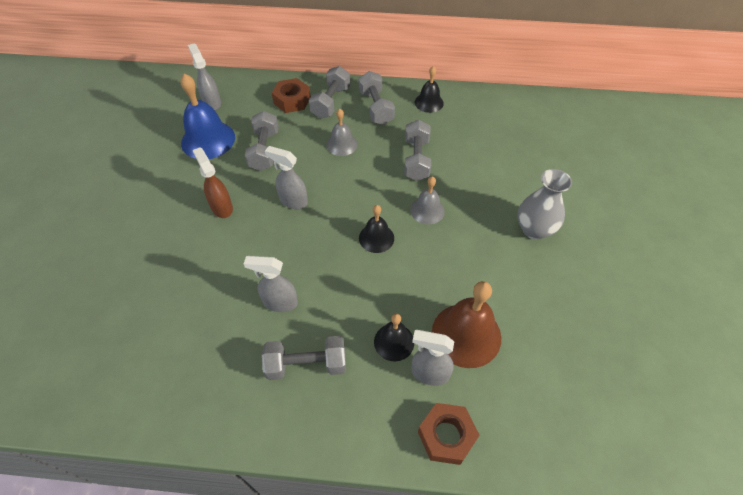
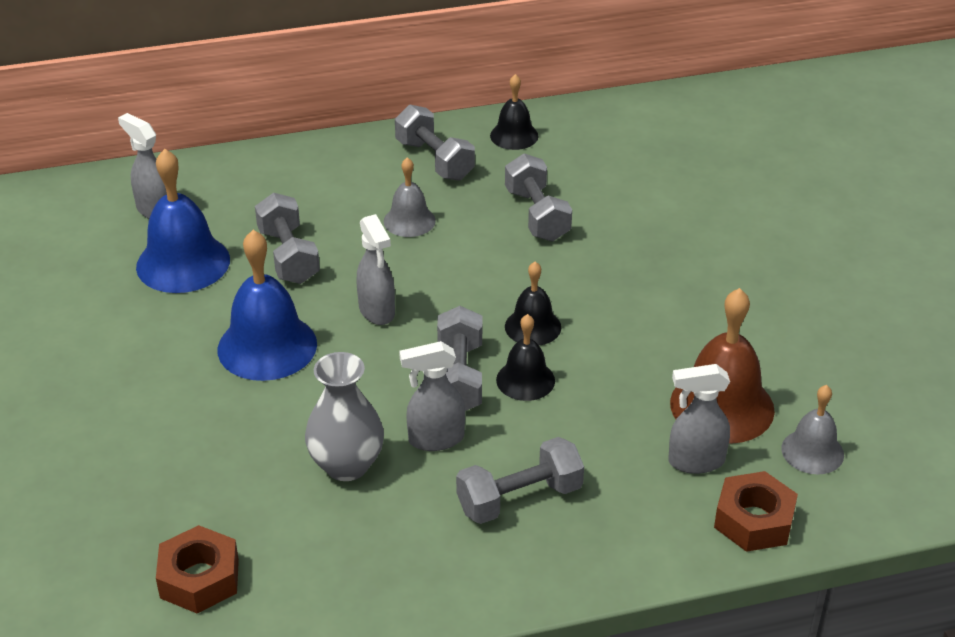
camera: 20 degrees left, 15 degrees down
brown spray bottle [192,148,233,218] -> blue bell [218,230,317,381]
grey spray bottle [265,146,308,209] -> grey spray bottle turned 120 degrees counterclockwise [356,214,395,325]
brown nut [272,78,311,113] -> brown nut moved to [156,525,239,614]
grey dumbbell [309,66,350,119] -> grey dumbbell moved to [437,306,482,411]
black bell [374,314,414,361] -> black bell moved to [496,314,555,401]
grey bell [410,176,445,224] -> grey bell moved to [781,385,844,474]
grey vase [518,169,572,240] -> grey vase moved to [305,352,384,481]

